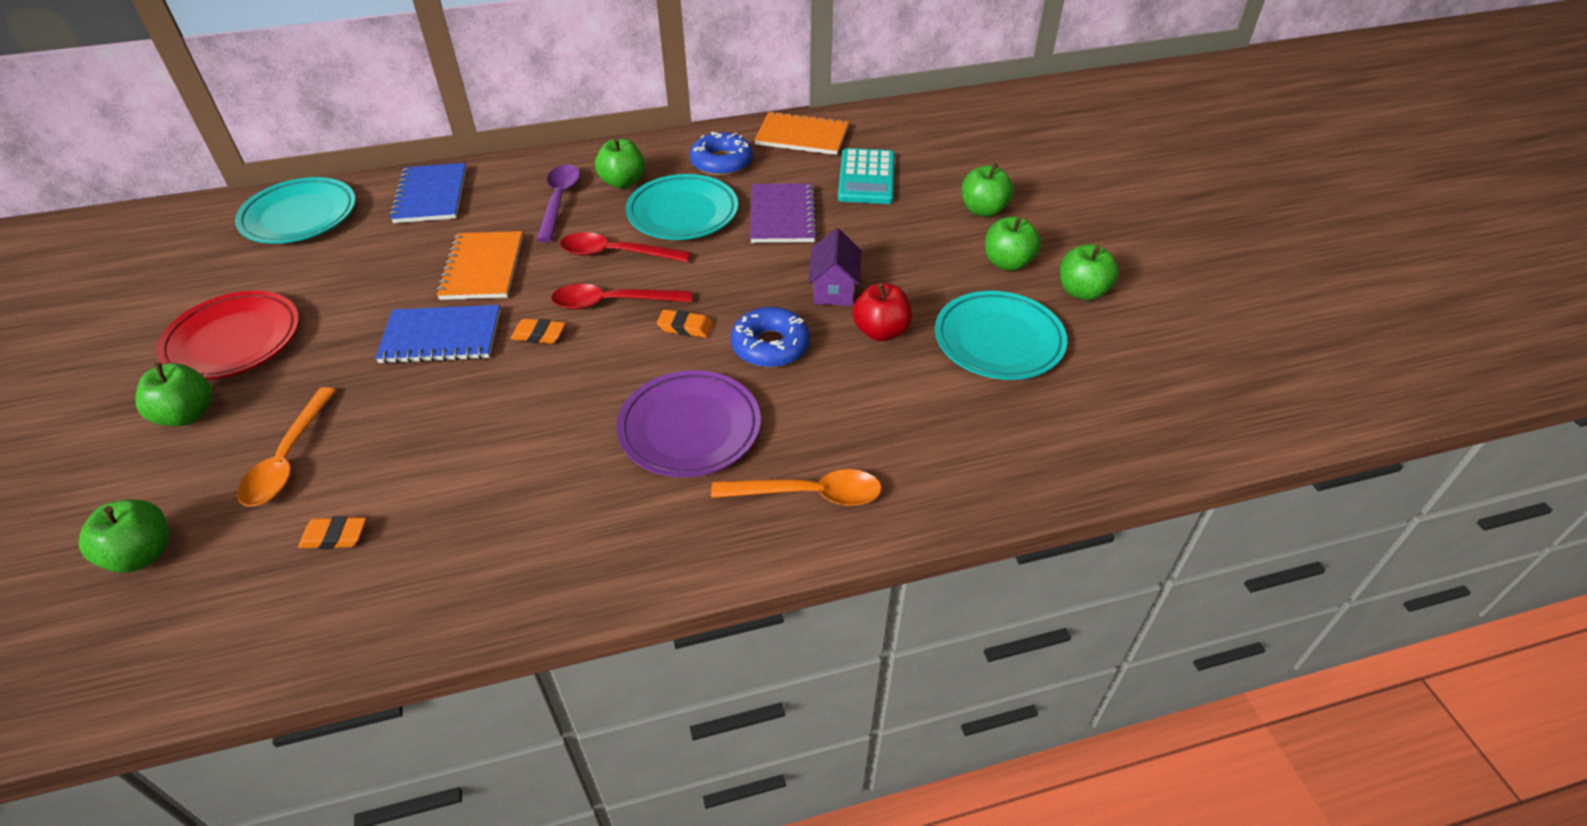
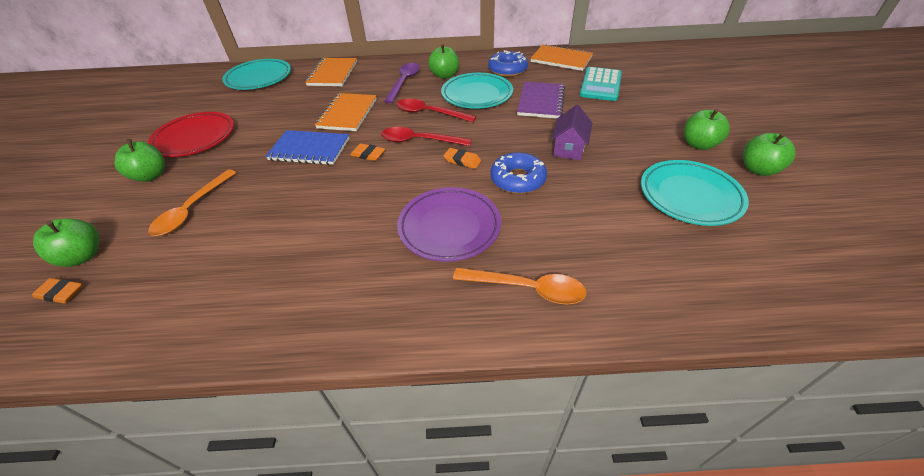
camera: 15 degrees right, 0 degrees up
orange eraser [298,516,366,549] -> orange eraser moved to [32,278,82,303]
blue notebook [390,163,466,223] -> orange notebook [305,58,357,86]
red apple [852,283,912,341] -> none
green apple [962,163,1014,217] -> none

